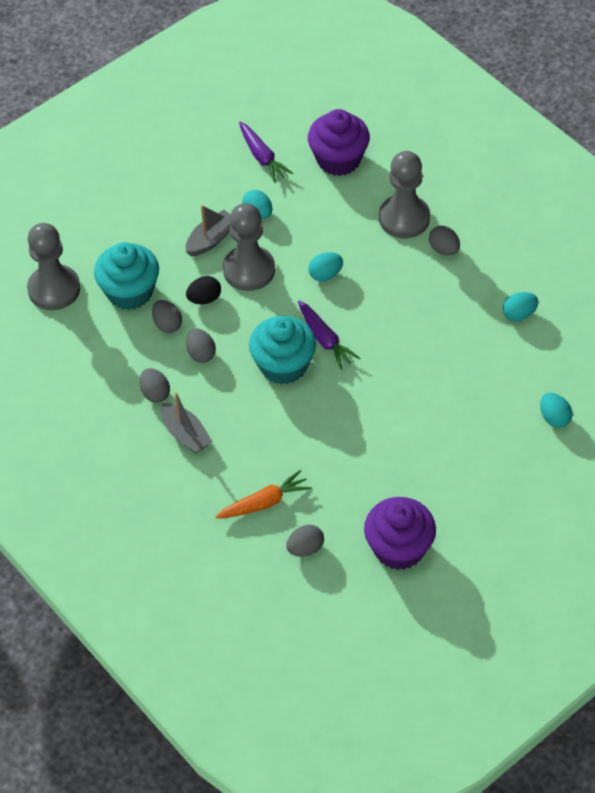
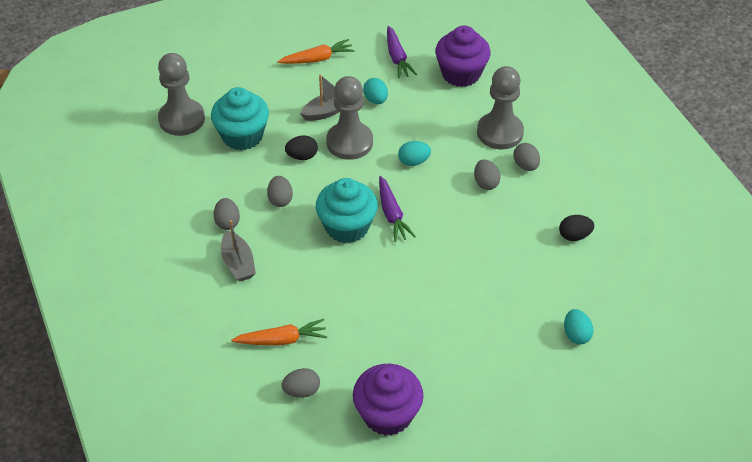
camera: 15 degrees right, 5 degrees down
grey egg [152,300,182,333] -> grey egg moved to [474,159,500,190]
turquoise egg [503,292,538,321] -> black egg [559,215,594,241]
none -> orange carrot [278,39,355,64]

